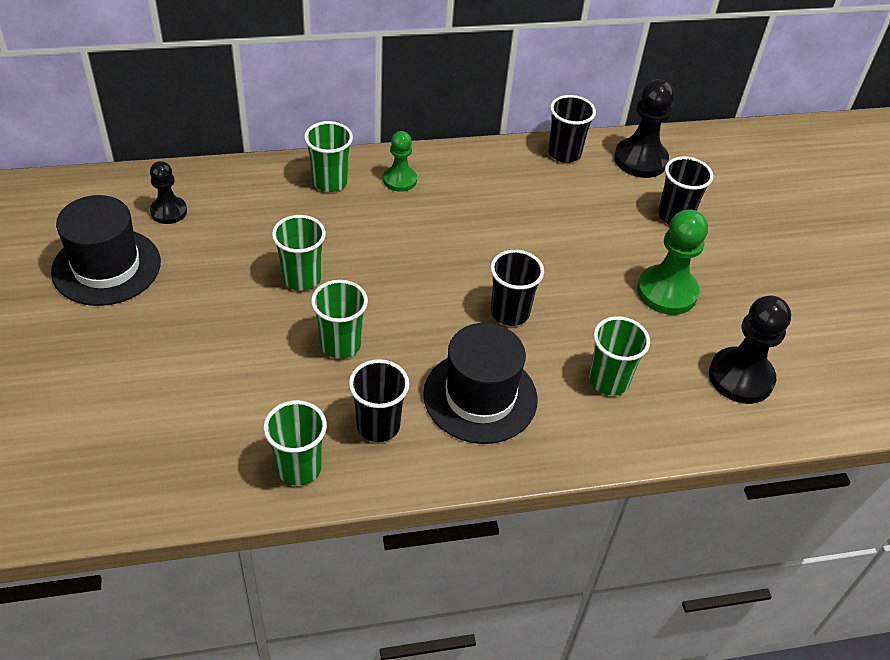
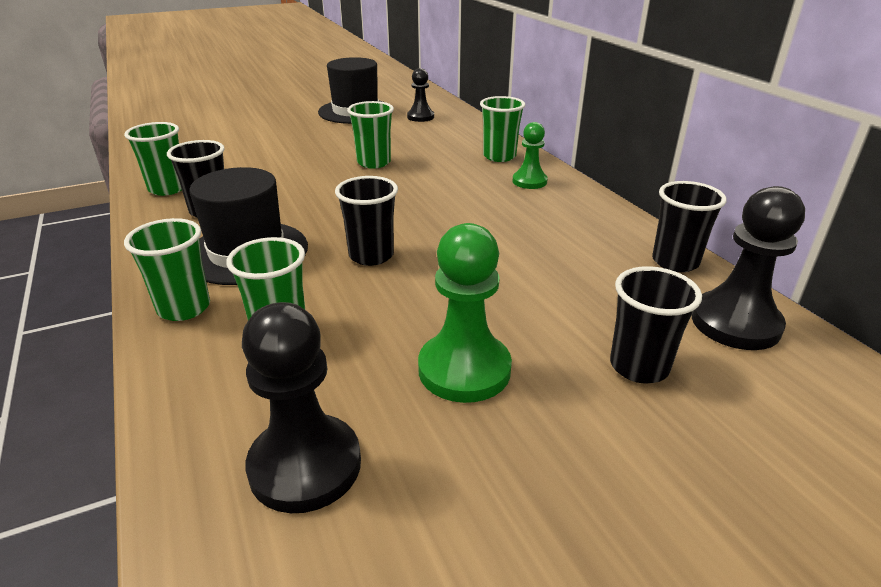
camera: 80 degrees right, 15 degrees down
green cup [311,280,368,359] -> green cup moved to [124,218,210,321]

